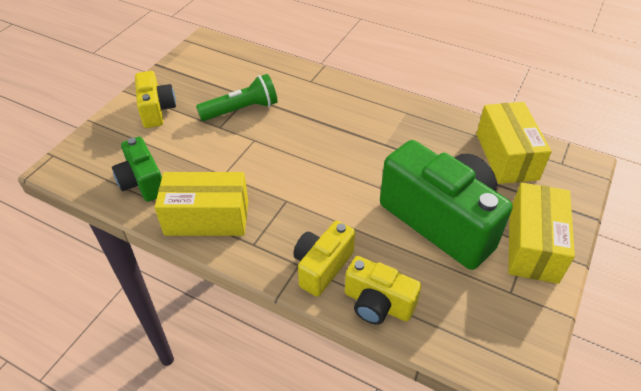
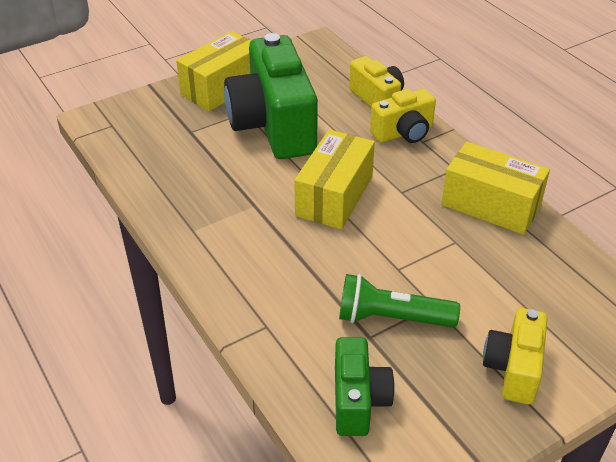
camera: 150 degrees left, 5 degrees down
green camera [112,137,162,202] -> green camera moved to [335,337,395,436]
yellow box [476,102,552,184] -> yellow box moved to [294,129,375,230]

